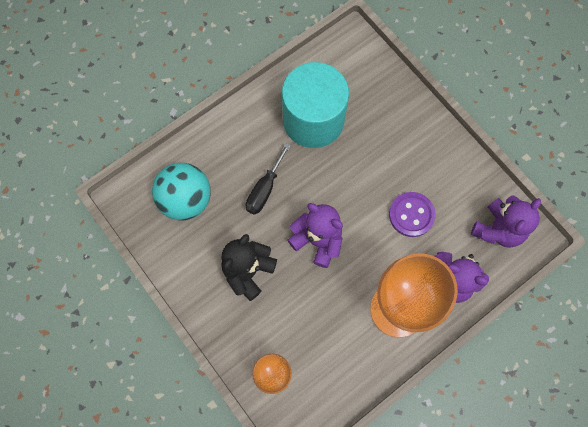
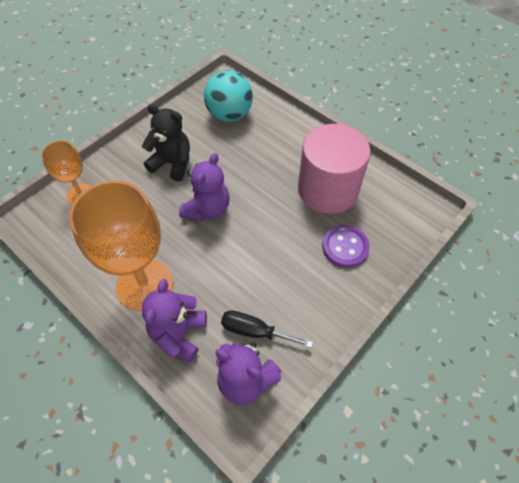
camera: 80 degrees right, 15 degrees down
black screwdriver [246,143,291,215] -> black screwdriver moved to [221,310,313,348]
turquoise cylinder [282,62,349,148] -> pink cylinder [298,124,371,214]
purple button [389,192,435,237] -> purple button moved to [322,225,370,268]

